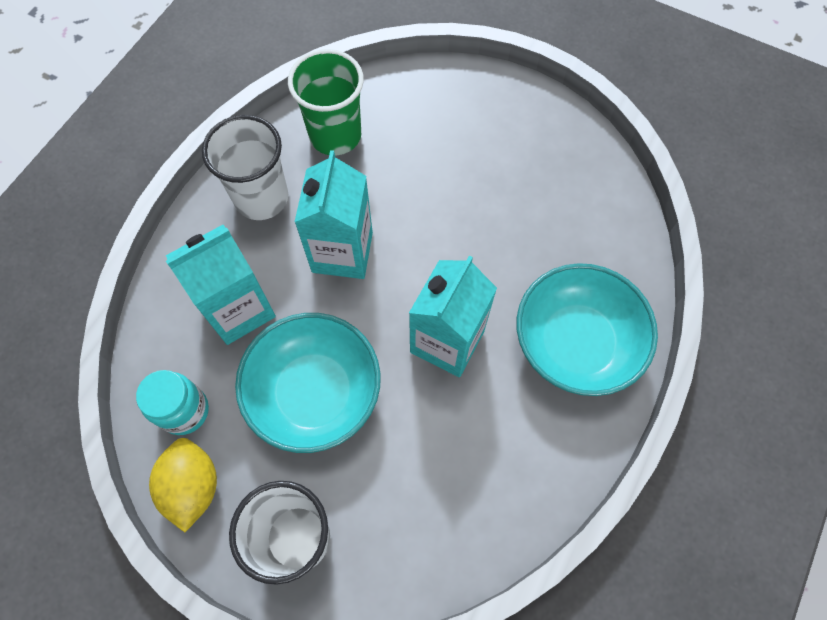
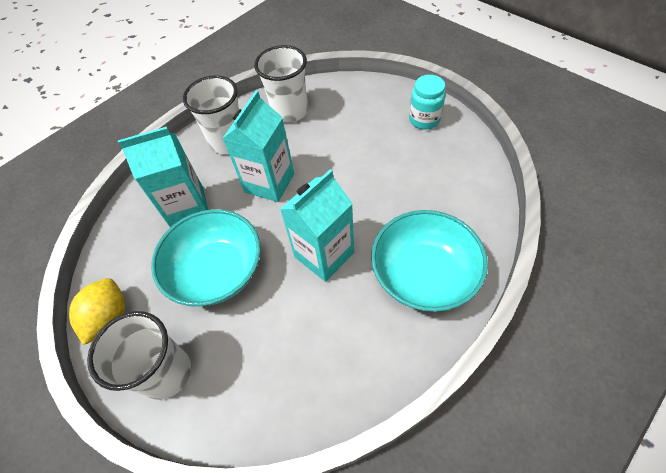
camera: 20 degrees right, 10 degrees down
turquoise jar [136,370,209,435] -> turquoise jar moved to [409,75,446,129]
green cup [288,49,364,155] -> white cup [254,45,308,123]

